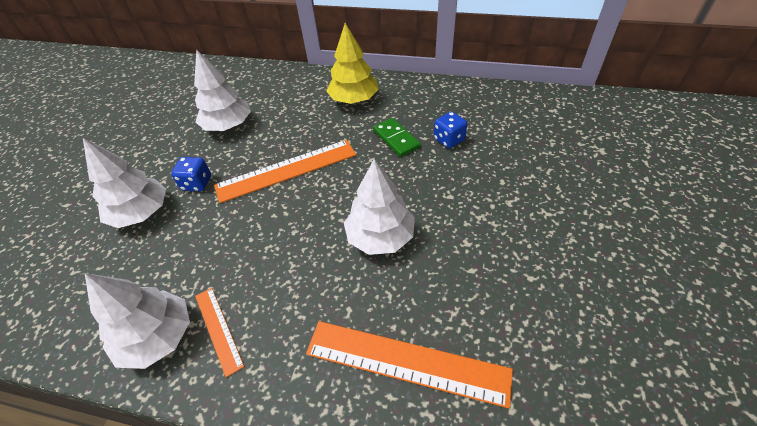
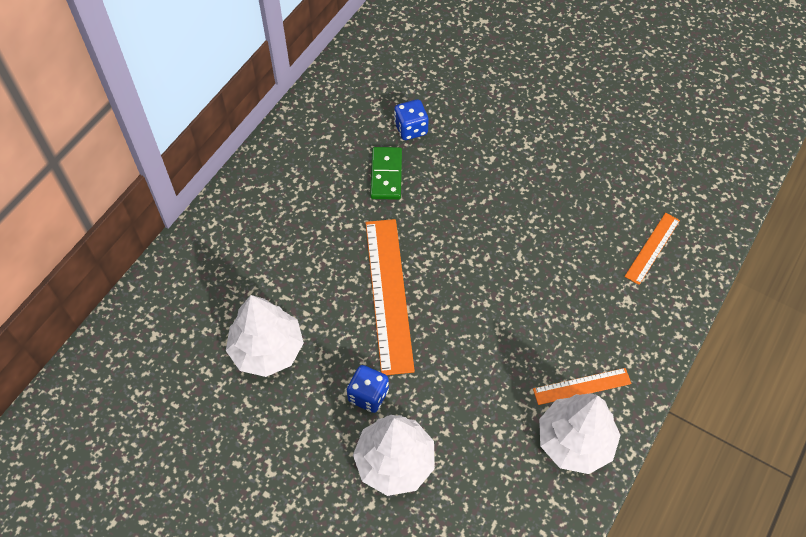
camera: 75 degrees left, 10 degrees up
orange ruler [306,321,513,408] -> orange ruler [624,213,680,285], size x0.53
yellow tree [326,23,379,104] -> none
white tree [344,159,415,255] -> none
green domino [373,118,421,157] -> green domino turned 75 degrees counterclockwise [370,147,402,200]

